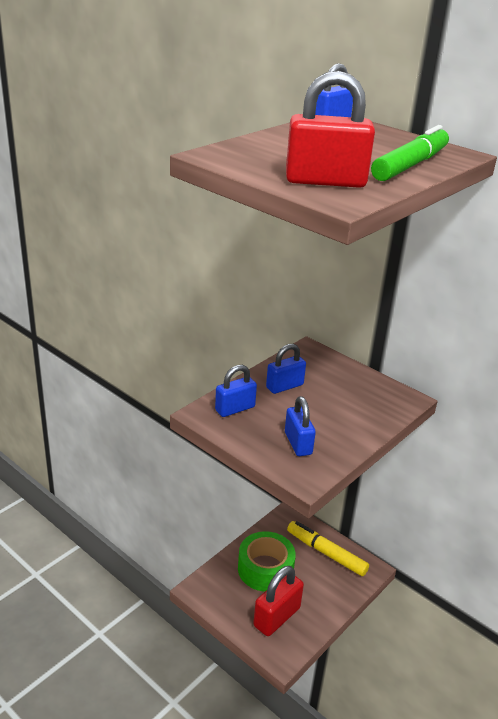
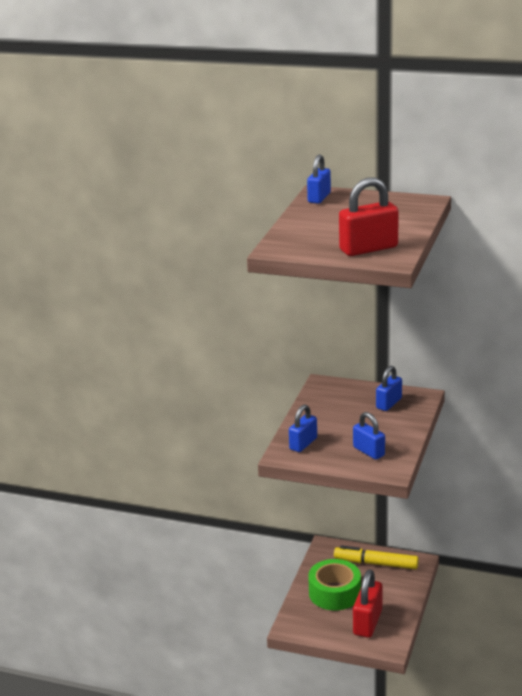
camera: 20 degrees left, 5 degrees down
blue padlock [266,344,306,394] -> blue padlock moved to [376,366,402,411]
green marker [371,125,449,181] -> none

